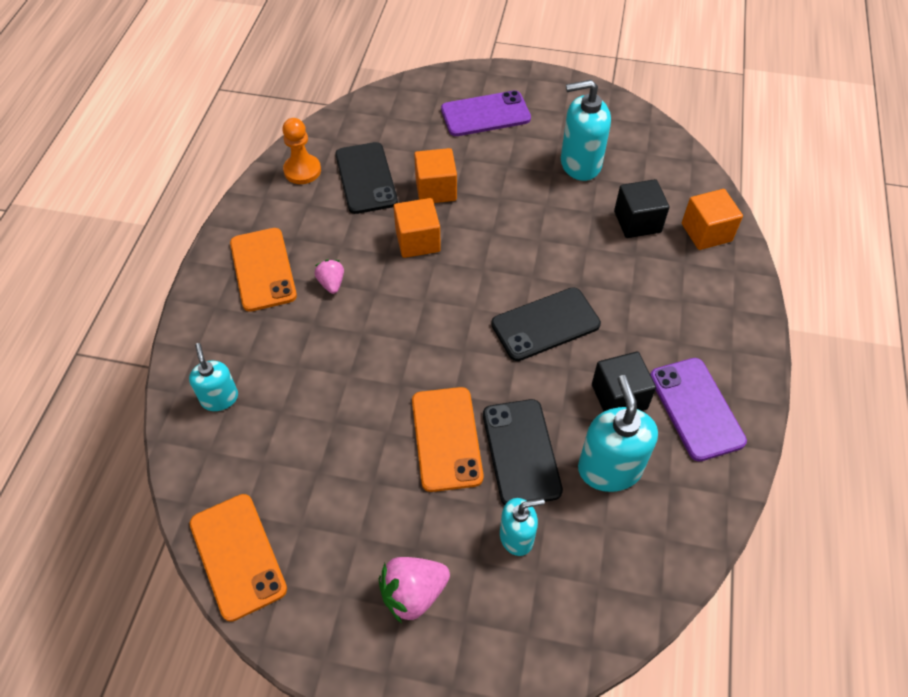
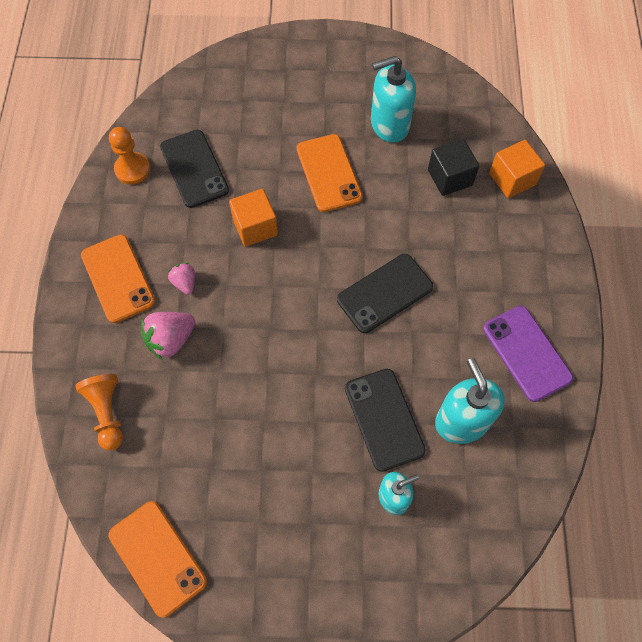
camera: 10 degrees left, 10 degrees up
turquoise soap dispenser [189,343,238,411] -> orange pawn [75,374,123,451]
pink strawberry [379,557,450,623] -> pink strawberry moved to [141,312,195,360]
orange phone [412,387,483,492] -> orange phone moved to [297,134,363,212]
orange cube [414,148,457,203] -> none
purple phone [441,90,531,136] -> none
black cube [592,352,656,411] -> none

